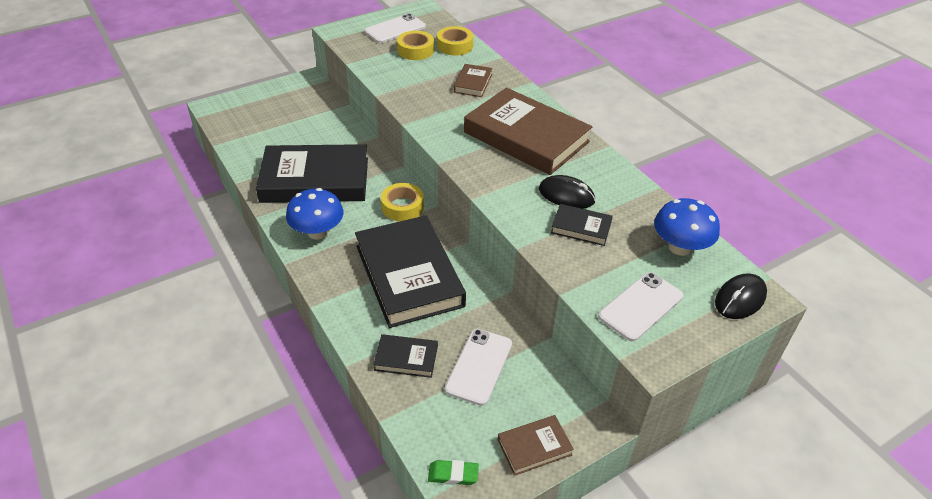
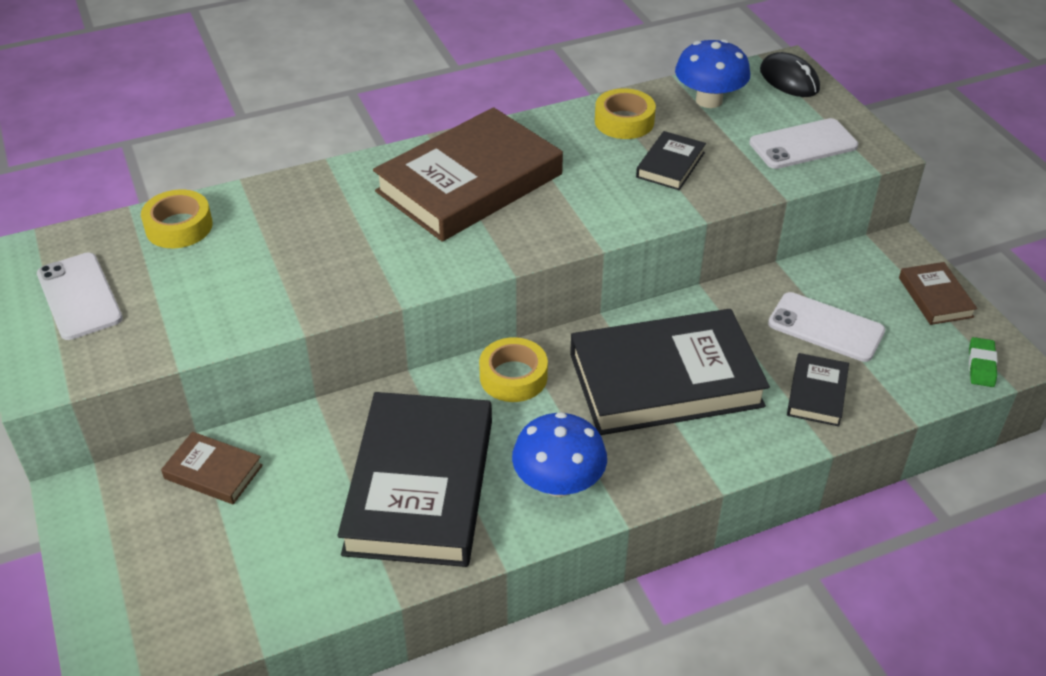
camera: 80 degrees left, 0 degrees up
yellow tape [397,31,434,60] -> yellow tape moved to [595,88,656,139]
brown book [454,64,493,97] -> brown book moved to [161,432,263,504]
black mouse [539,175,596,209] -> none
white phone [598,272,683,342] -> white phone turned 75 degrees counterclockwise [749,118,858,169]

